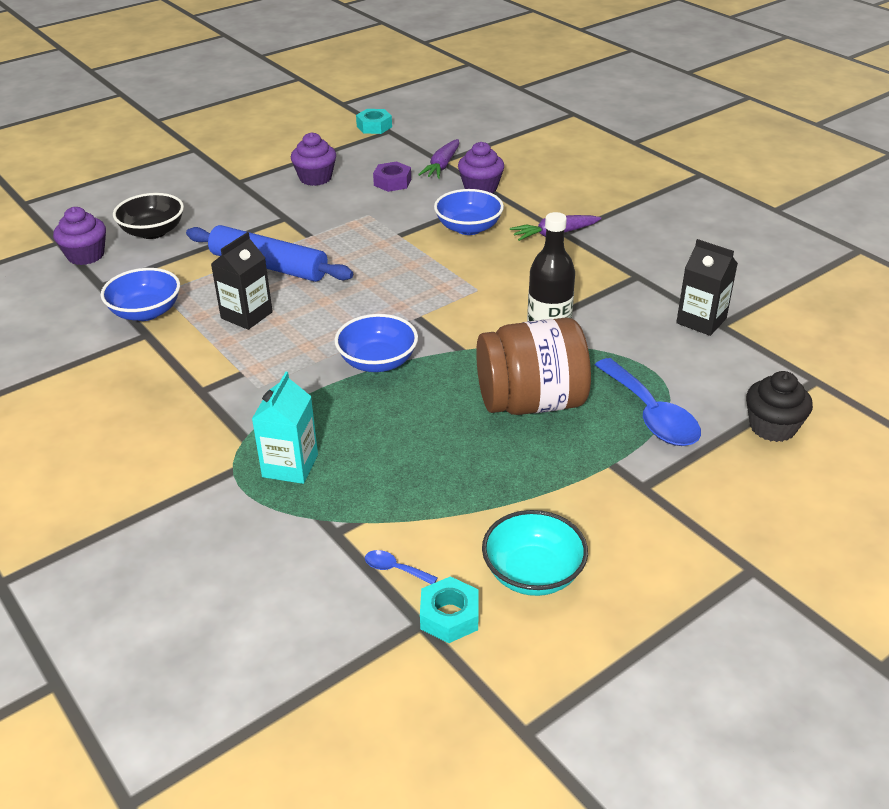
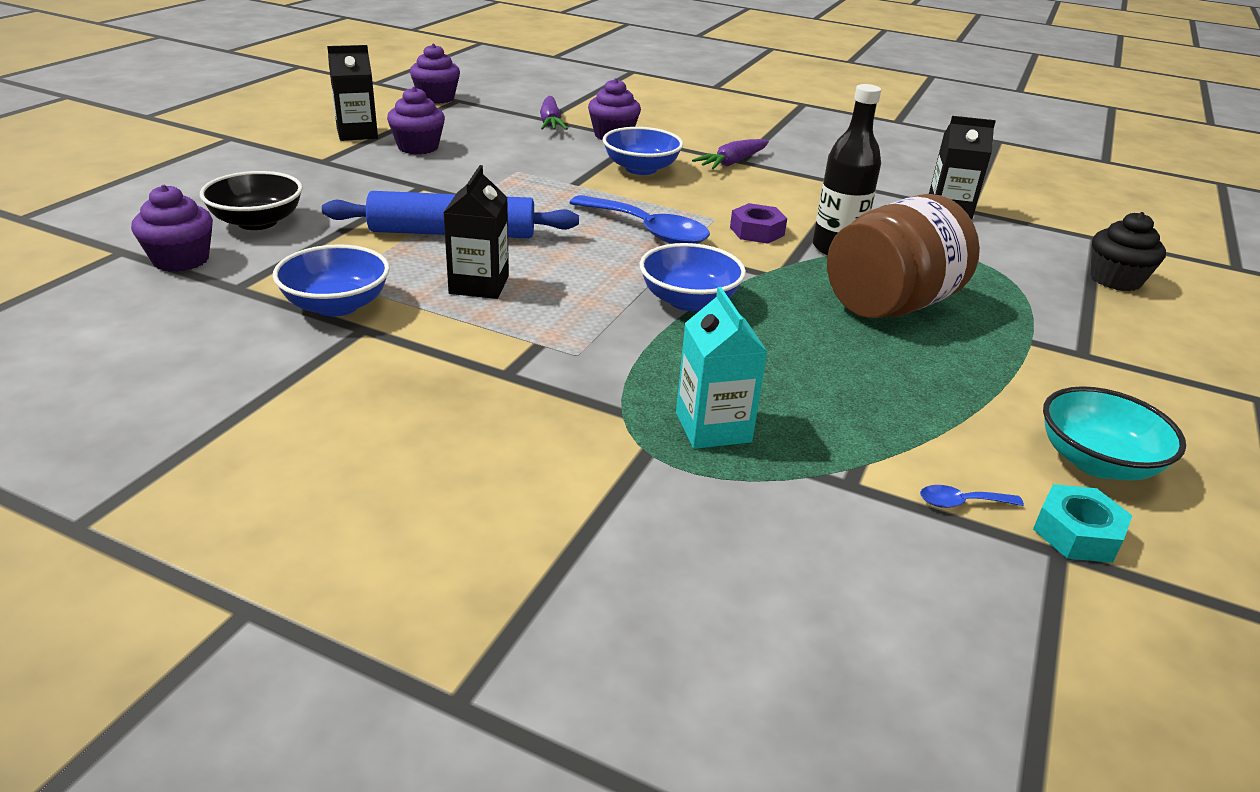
camera: 30 degrees left, 5 degrees down
turquoise nut [356,109,392,134] -> purple cupcake [410,44,460,104]
purple nut [373,161,411,192] -> purple nut moved to [730,203,787,244]
blue spoon [595,358,701,446] -> blue spoon moved to [569,195,710,244]
none -> black carton [327,45,378,141]

